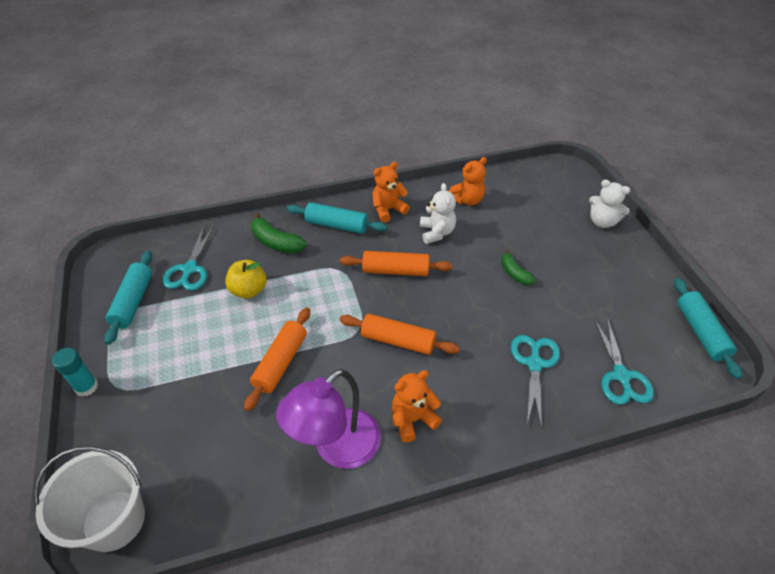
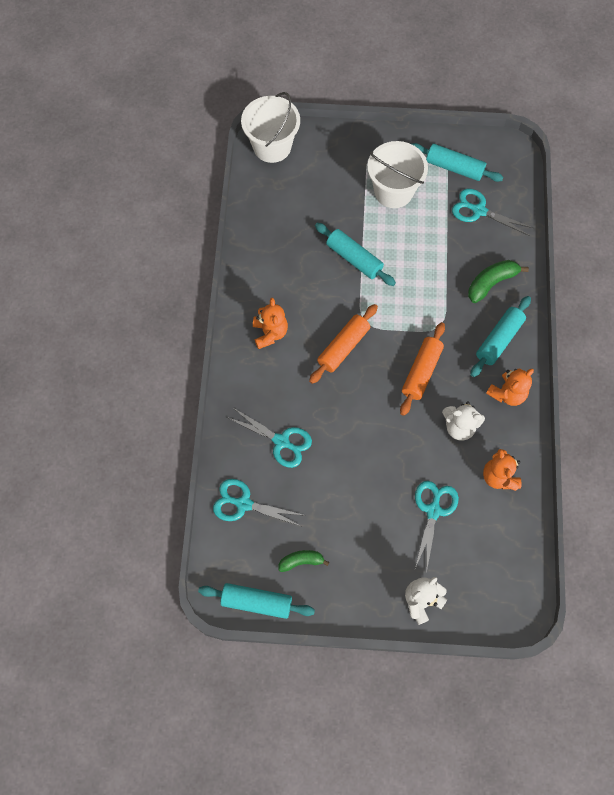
camera: 110 degrees right, 20 degrees up
turquoise glue stick [52,348,98,397] -> none
yellow apple [225,260,266,299] -> none
orange rolling pin [244,308,310,411] -> turquoise rolling pin [315,223,396,286]
purple lamp [276,369,381,469] -> none
orange teddy bear [372,162,410,222] -> orange teddy bear turned 60 degrees clockwise [486,368,534,406]
green banana [501,249,536,285] -> green banana moved to [278,550,330,572]
none -> white bucket [367,141,428,208]
none -> turquoise scissors [415,481,459,573]

